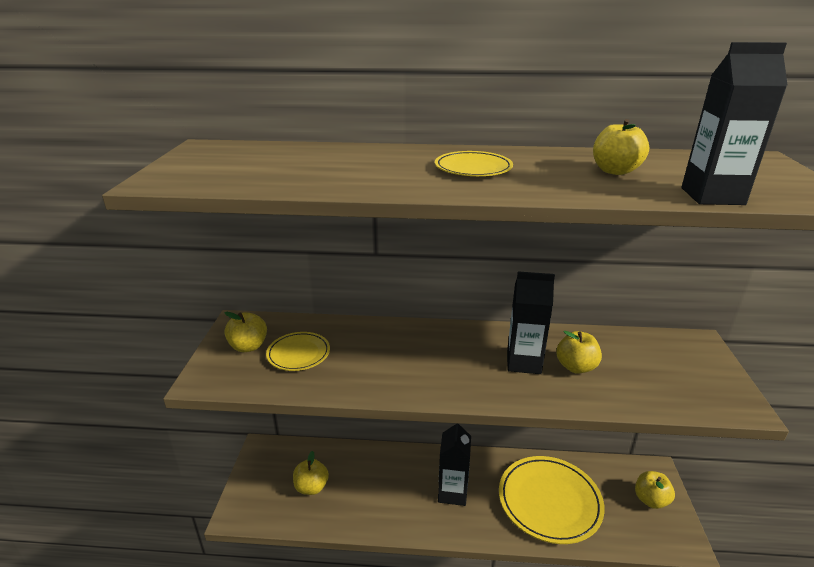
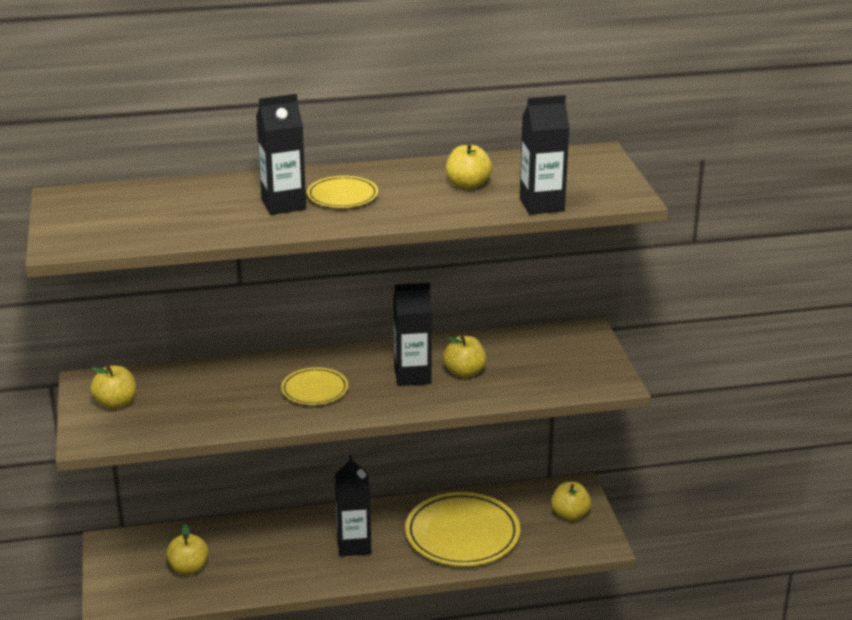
camera: 15 degrees left, 0 degrees up
yellow plate [266,332,330,371] -> yellow plate moved to [281,367,348,405]
none -> black carton [256,94,306,215]

